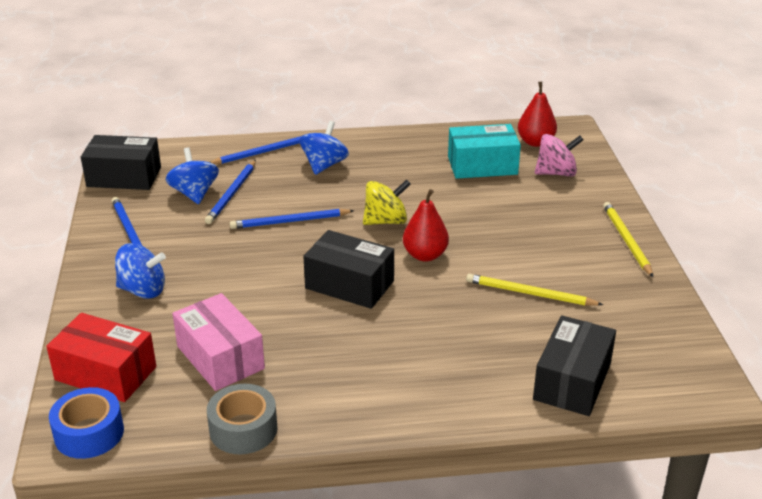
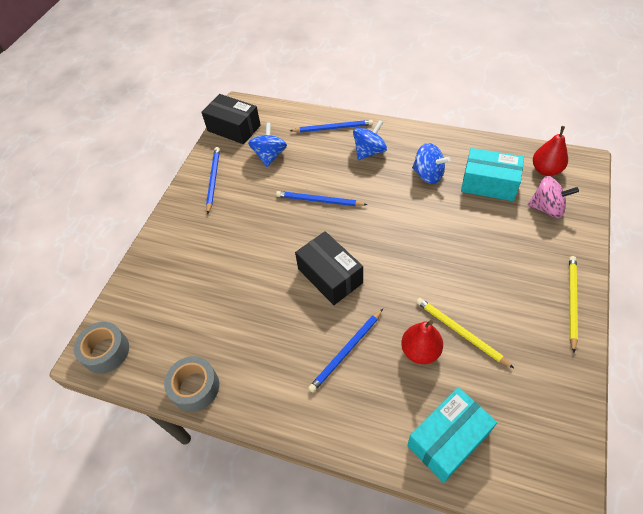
camera: 30 degrees right, 20 degrees up
red box [46,313,156,402] -> none
blue tape [49,387,124,459] -> grey tape [74,322,129,374]
blue spinning top [115,243,166,299] -> blue spinning top moved to [412,143,450,184]
pink box [172,293,265,391] -> none
blue pencil [205,160,256,224] -> blue pencil moved to [308,309,383,392]
yellow spinning top [363,179,411,225] -> none
red pear [403,189,449,262] -> red pear moved to [401,320,443,364]
black box [533,315,616,416] -> turquoise box [407,387,497,483]

